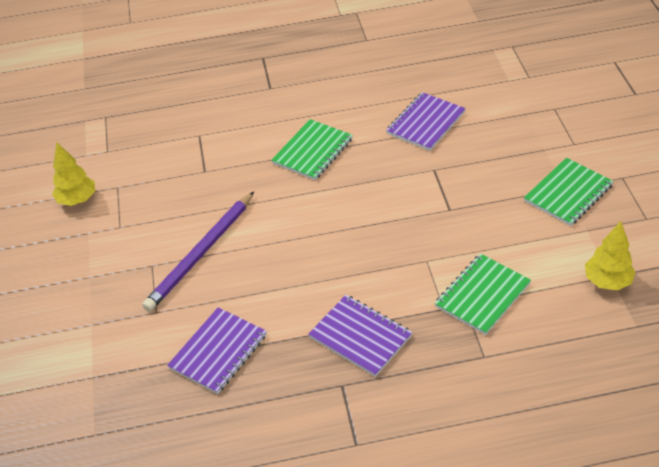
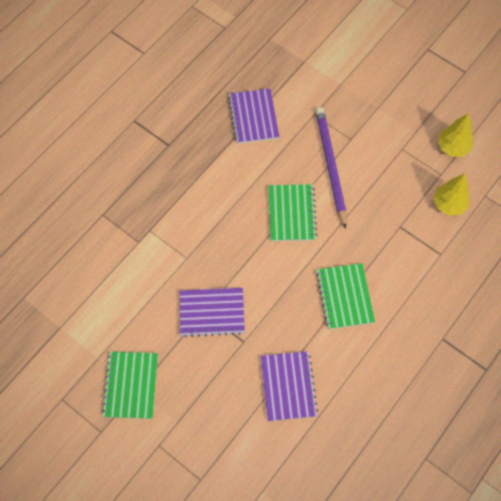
camera: 135 degrees right, 20 degrees up
purple notebook [308,295,412,377] -> purple notebook moved to [180,288,245,337]
green notebook [435,254,531,335] -> green notebook moved to [268,184,317,241]
yellow tree [585,221,636,290] -> yellow tree moved to [433,173,469,216]

